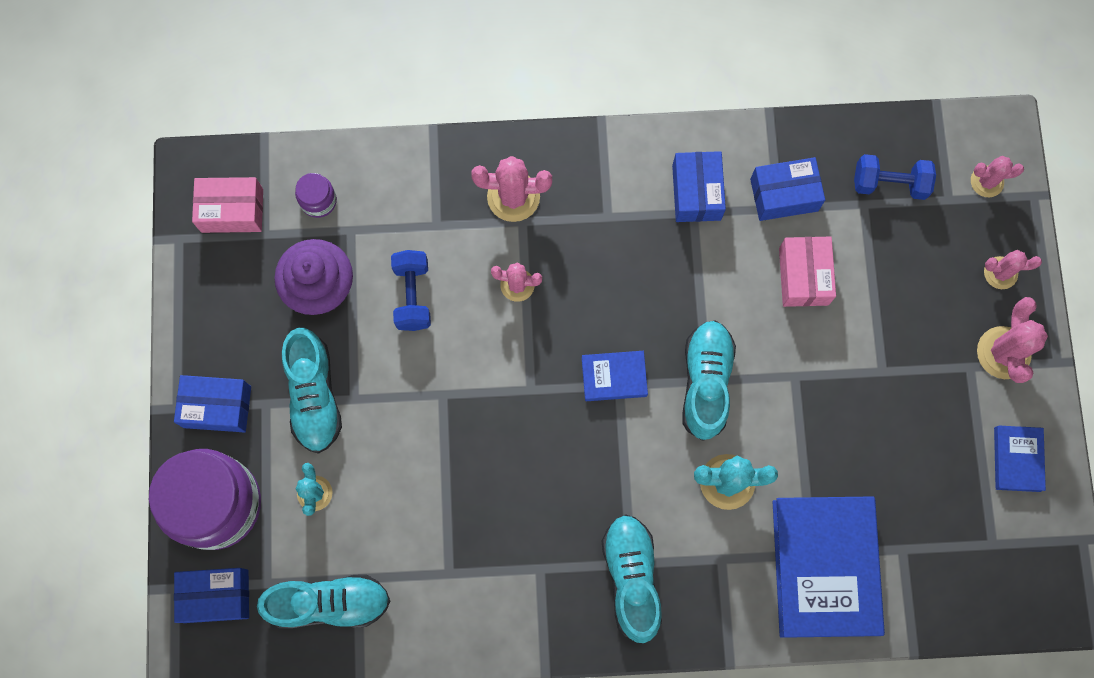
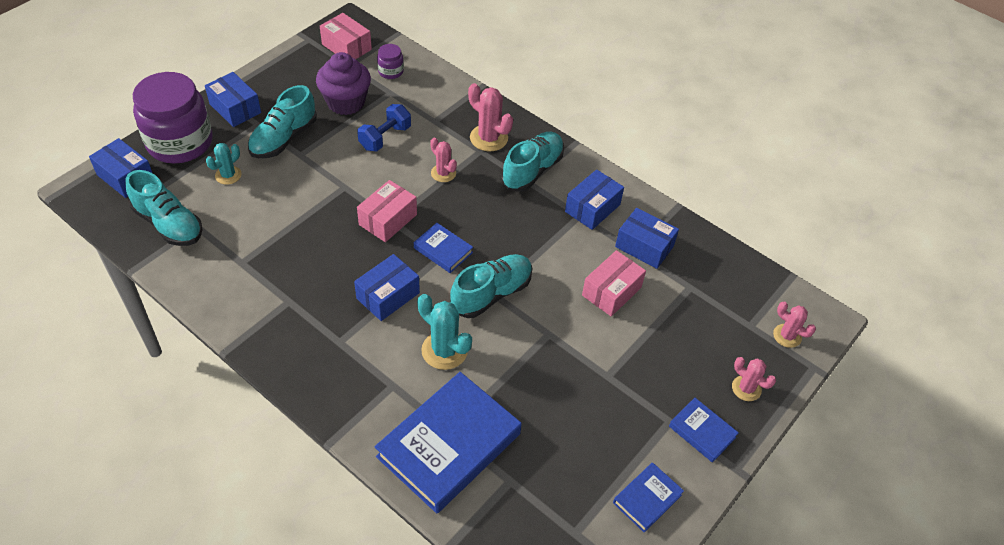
camera: 40 degrees right, 25 degrees down
turquoise shoe [602,514,662,643] -> turquoise shoe moved to [501,132,564,192]
blue dumbbell [854,154,936,200] -> none
pink cactus [977,297,1048,383] -> blue book [669,398,739,463]
none -> blue box [354,254,420,321]
none -> pink box [357,180,417,242]

